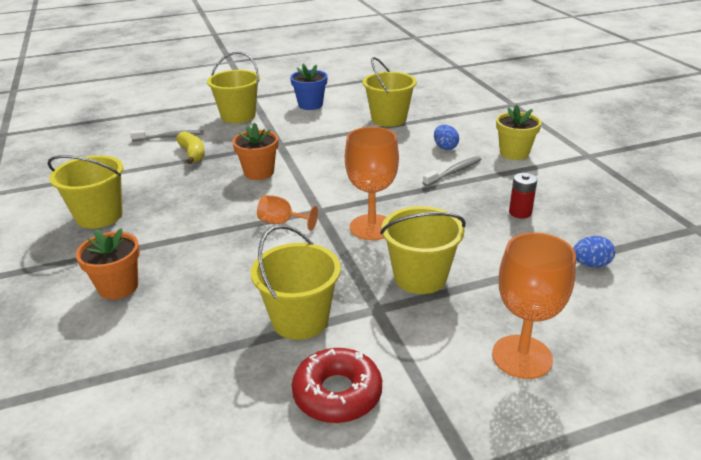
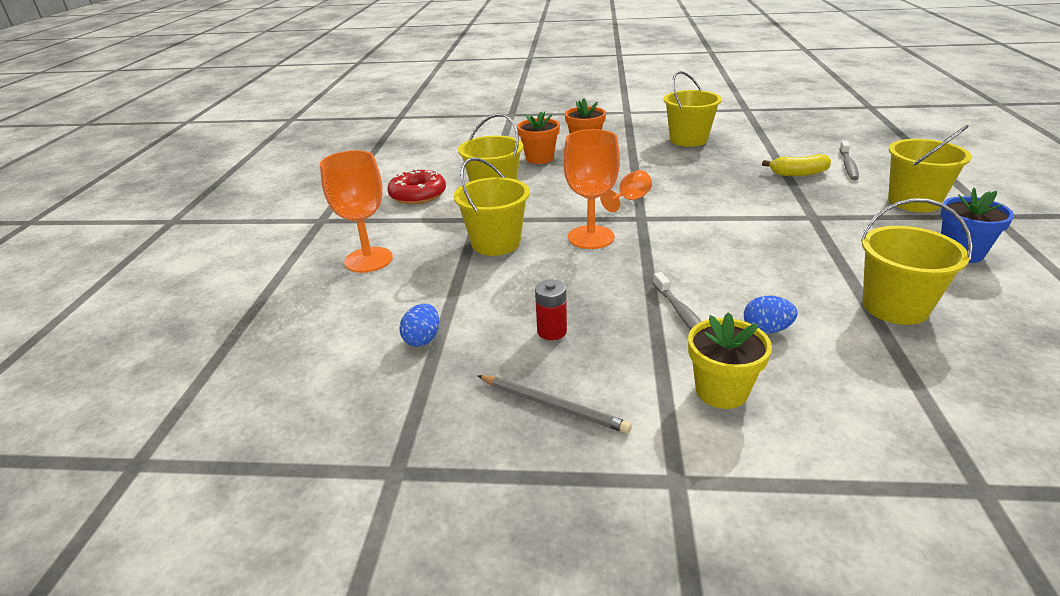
camera: 115 degrees right, 0 degrees up
orange flower pot [232,123,278,180] -> orange flower pot moved to [517,112,560,164]
none -> grey pencil [477,375,632,434]

